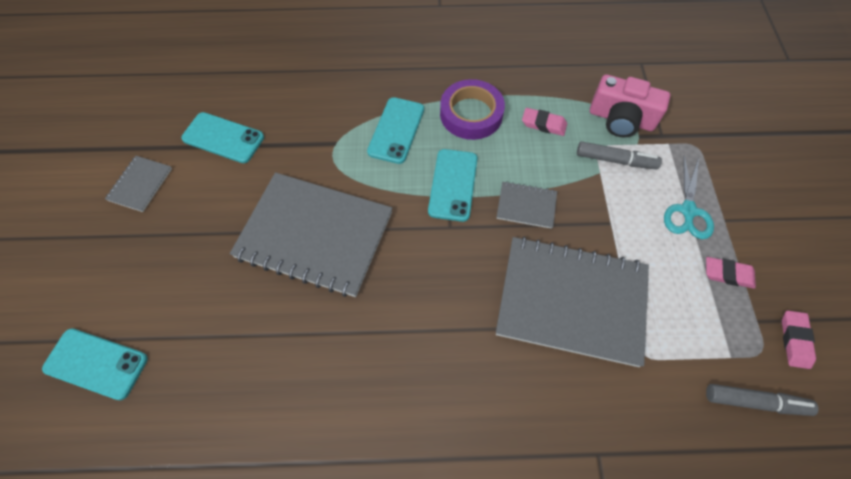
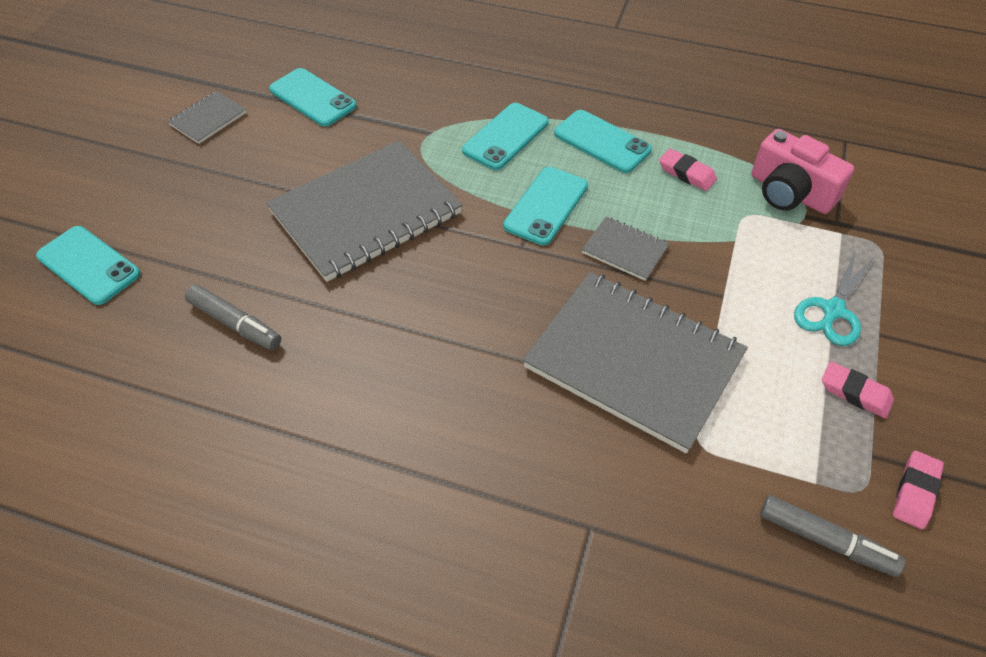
camera: 20 degrees right, 10 degrees down
grey notebook [230,172,393,297] -> grey notebook turned 75 degrees counterclockwise [266,141,463,282]
purple tape [440,79,505,140] -> turquoise phone [554,110,652,173]
grey marker [577,142,662,169] -> grey marker moved to [185,284,281,350]

